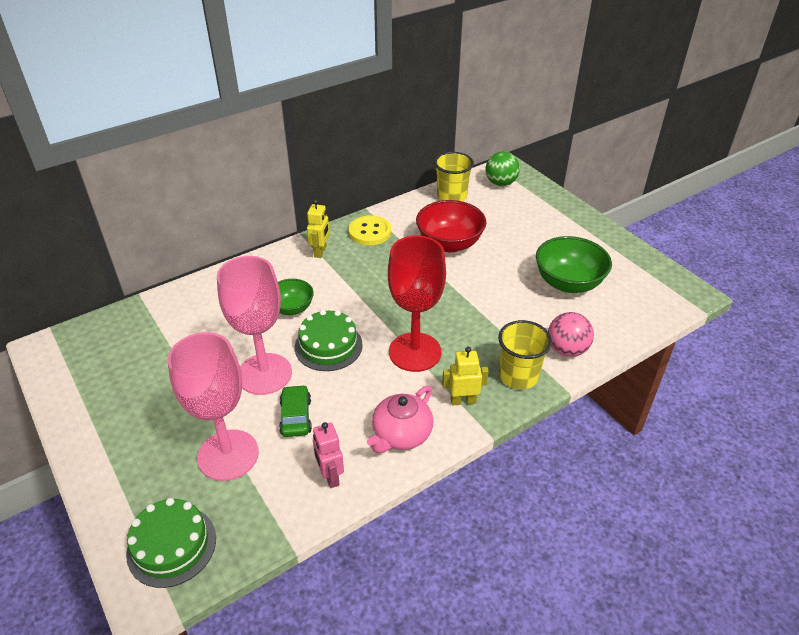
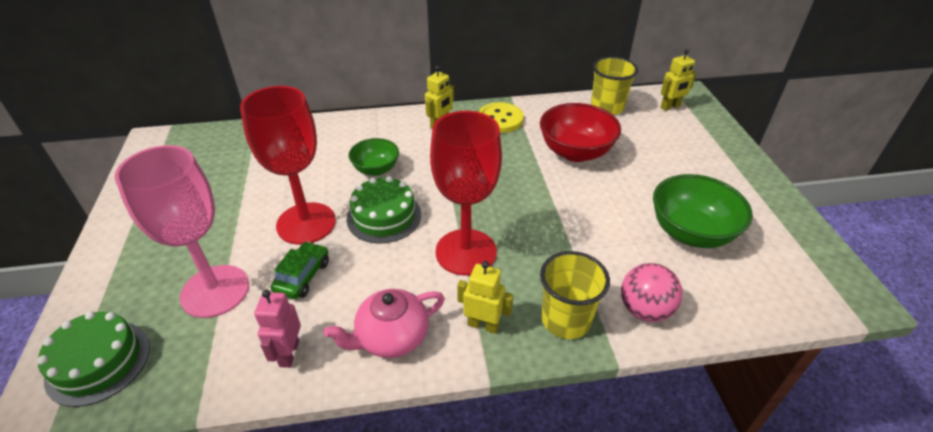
camera: 25 degrees right, 0 degrees up
pink goblet [217,256,292,395] -> red goblet [240,86,336,245]
green ball [486,151,520,186] -> yellow robot [661,49,696,111]

